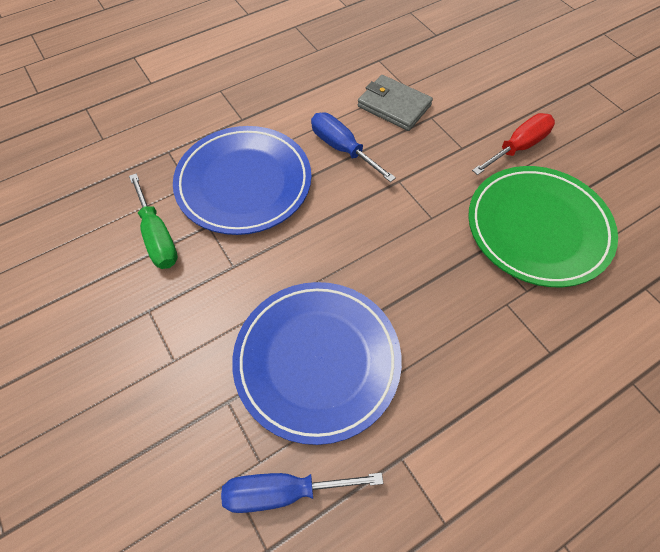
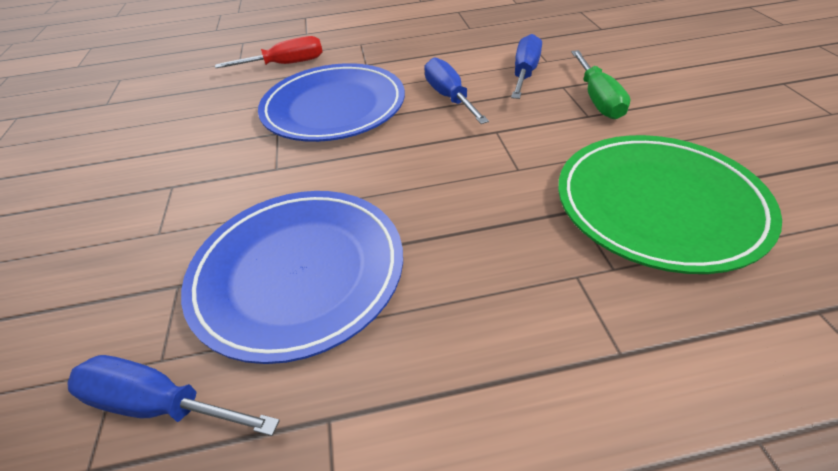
camera: 25 degrees right, 15 degrees down
green screwdriver [129,173,178,269] -> green screwdriver moved to [571,50,631,119]
grey wallet [358,75,433,131] -> blue screwdriver [511,34,542,99]
red screwdriver [472,113,555,175] -> red screwdriver moved to [215,36,323,68]

